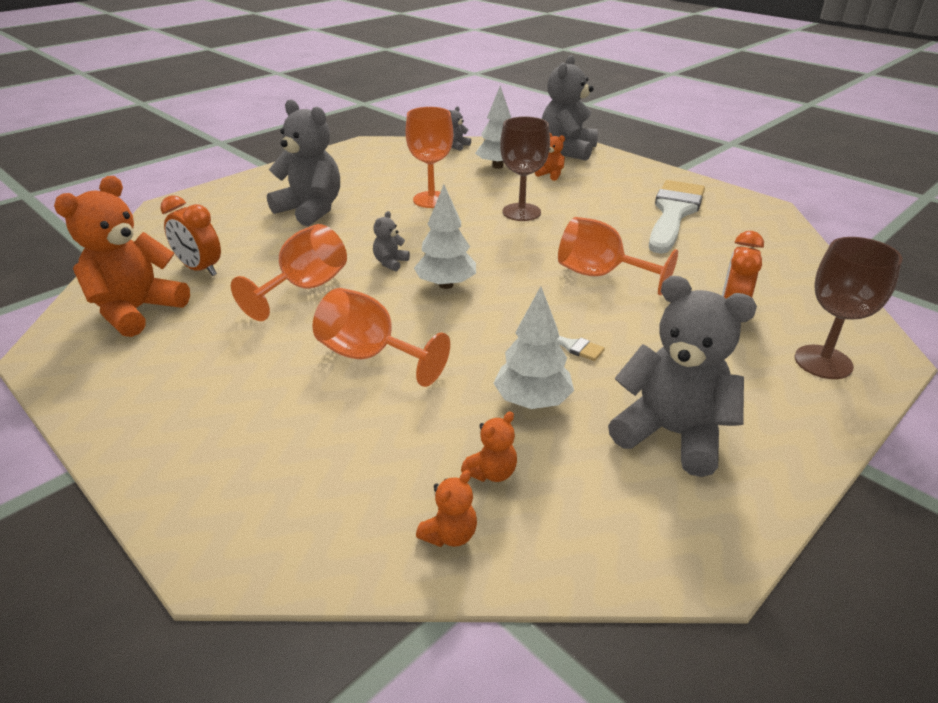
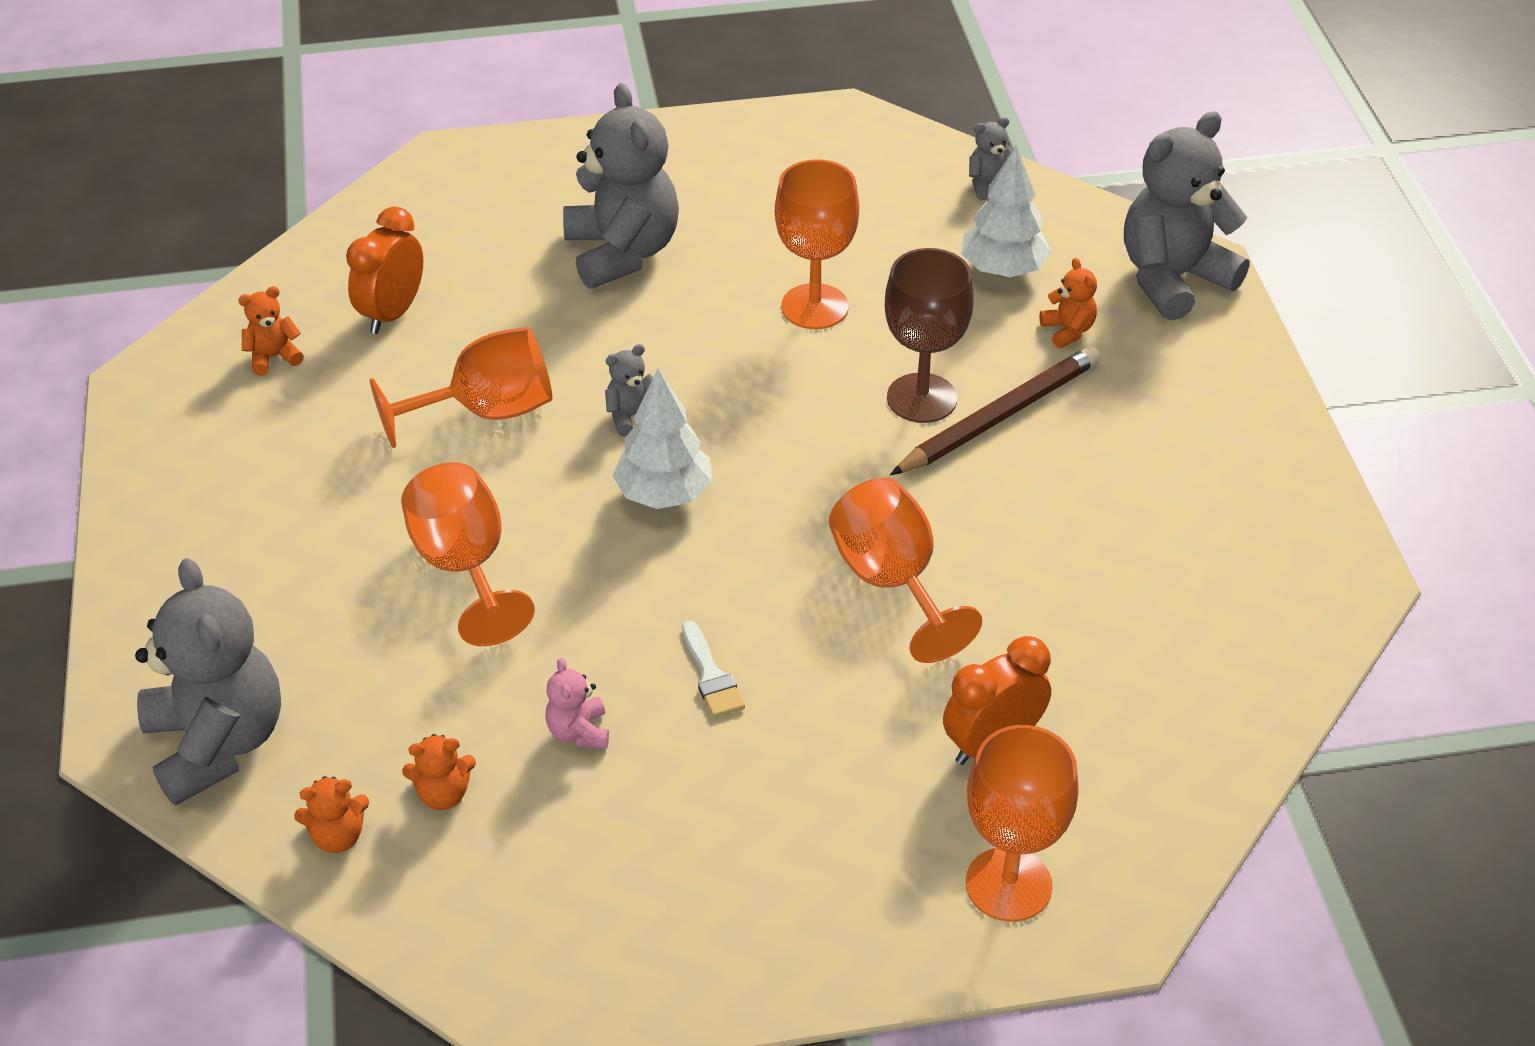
camera: 35 degrees right, 10 degrees up
orange teddy bear [54,176,190,337] -> orange teddy bear [238,286,304,376], size x0.44
orange clock [160,195,221,276] -> orange clock turned 45 degrees clockwise [346,207,423,334]
white tree [493,286,574,409] -> pink teddy bear [545,658,609,749]
grey teddy bear [608,276,757,477] -> grey teddy bear moved to [135,558,281,806]
white brush [649,180,705,254] -> none
brown goblet [795,237,903,379] -> orange goblet [966,725,1079,922]
none -> brown pencil [890,346,1101,475]

